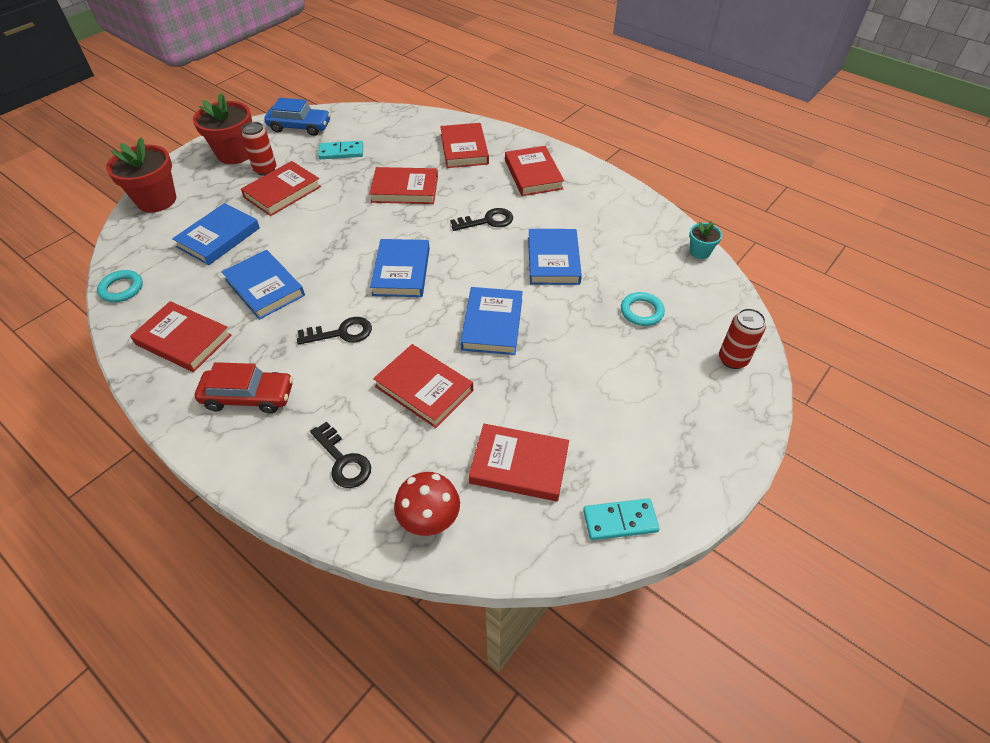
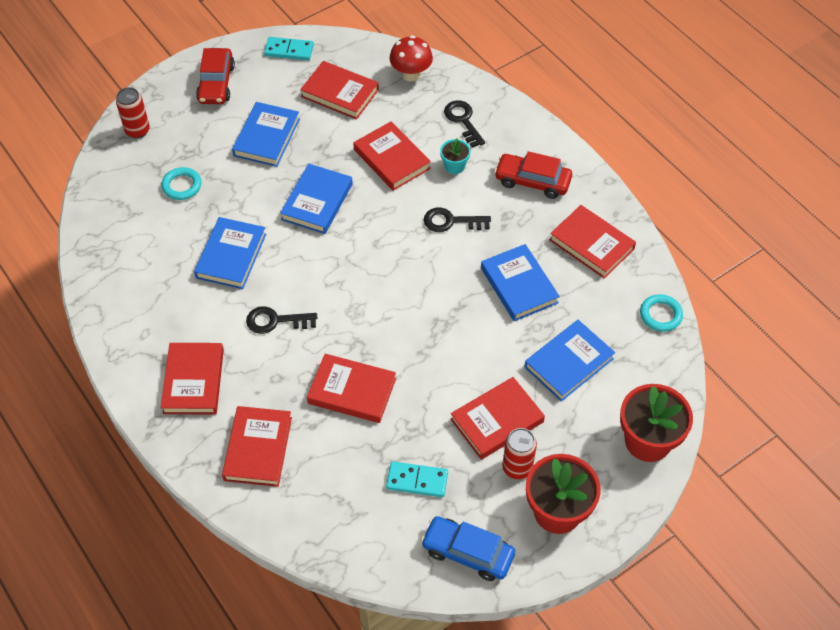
camera: 165 degrees left, 5 degrees up
blue book [370,239,430,297] -> blue book moved to [232,102,300,167]
turquoise flower pot [689,221,722,259] -> turquoise flower pot moved to [440,139,471,174]
none -> red car [196,48,235,104]

